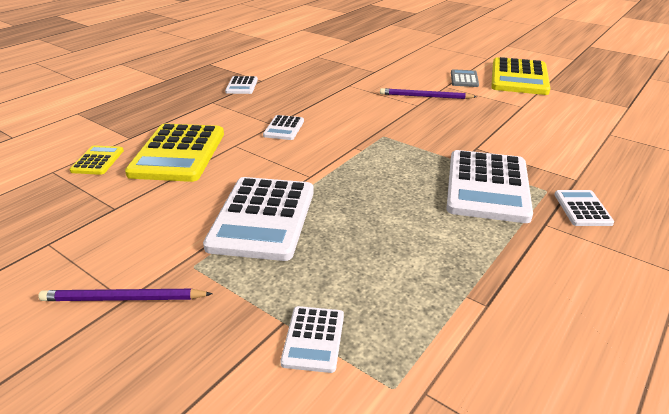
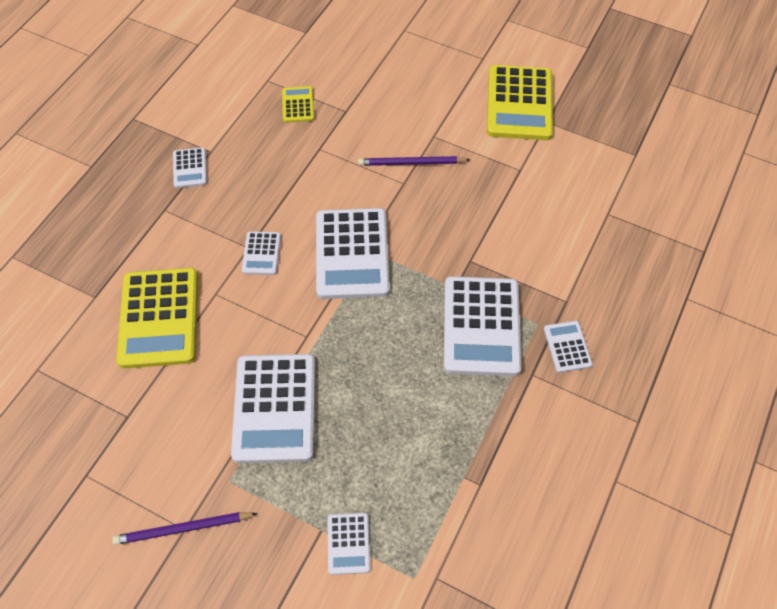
camera: 10 degrees left, 25 degrees up
yellow calculator [70,145,124,175] -> yellow calculator moved to [282,86,314,123]
grey calculator [451,69,479,87] -> none
none -> white calculator [316,208,390,299]

